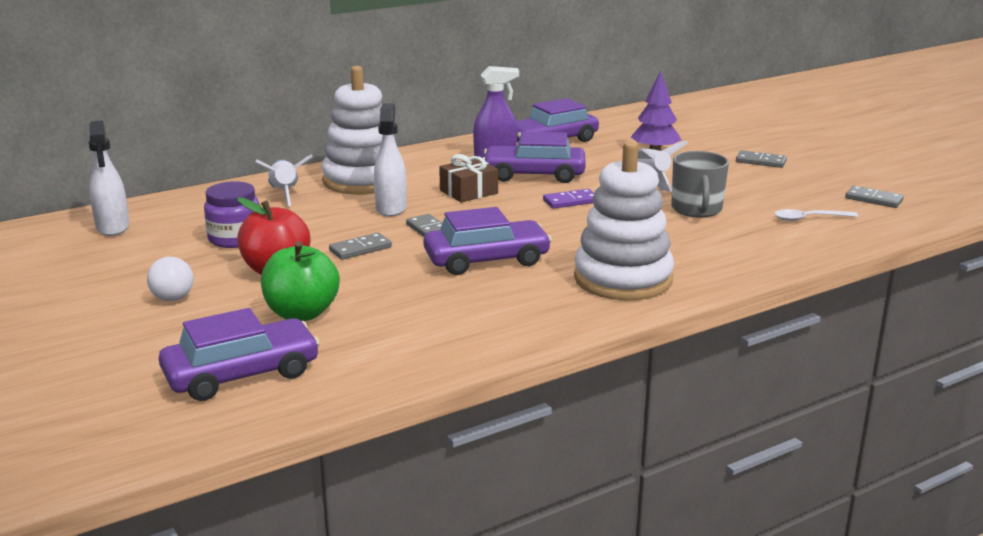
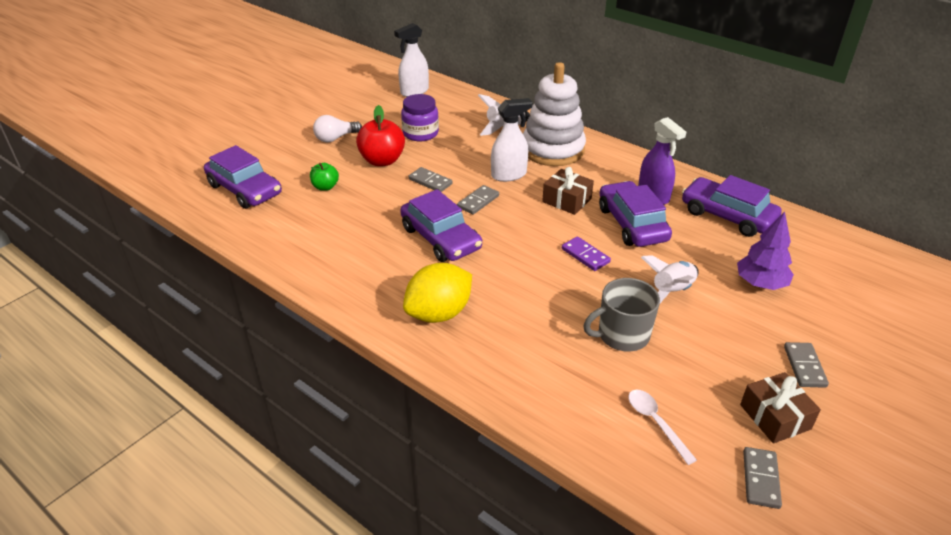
camera: 70 degrees right, 15 degrees up
green apple [261,241,340,321] -> green apple [310,163,339,191], size x0.57
white stacking toy [574,141,674,300] -> yellow lemon [403,263,472,323]
none -> brown gift [740,372,821,444]

